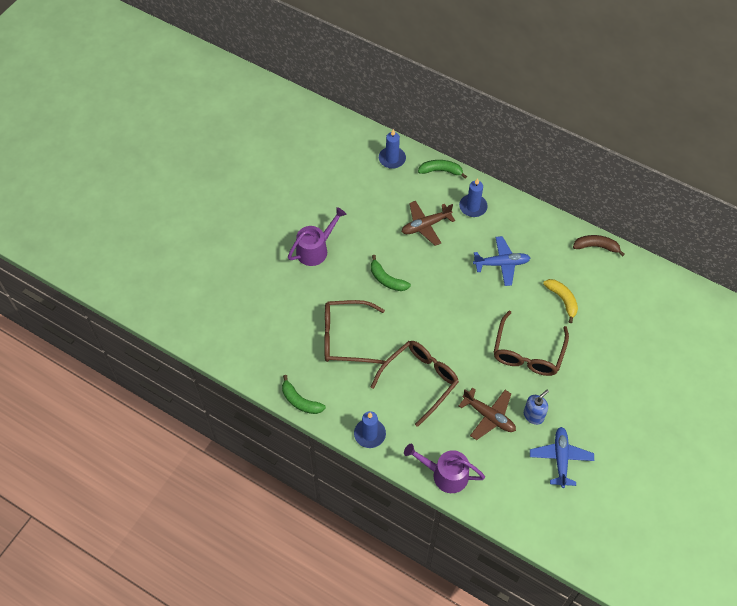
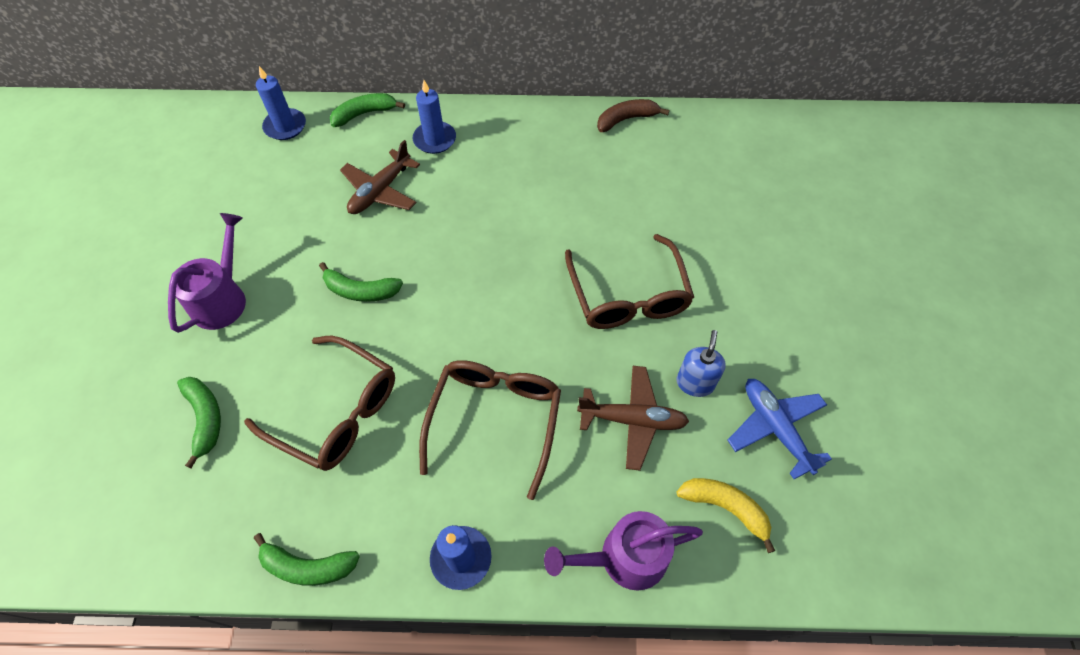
camera: 30 degrees left, 0 degrees up
brown glasses [324,300,385,364] -> brown glasses turned 120 degrees counterclockwise [244,336,395,471]
blue plane [473,236,530,286] -> none
yellow banana [543,279,578,323] -> yellow banana moved to [676,478,775,553]
none -> green banana [177,377,221,468]

